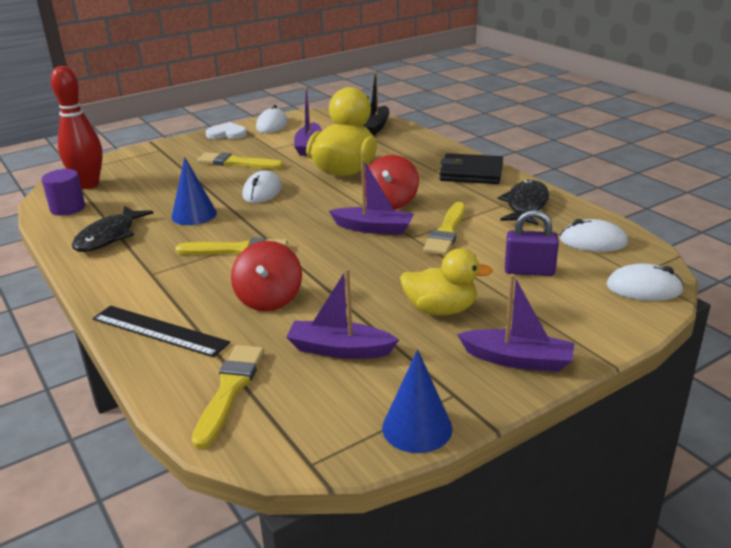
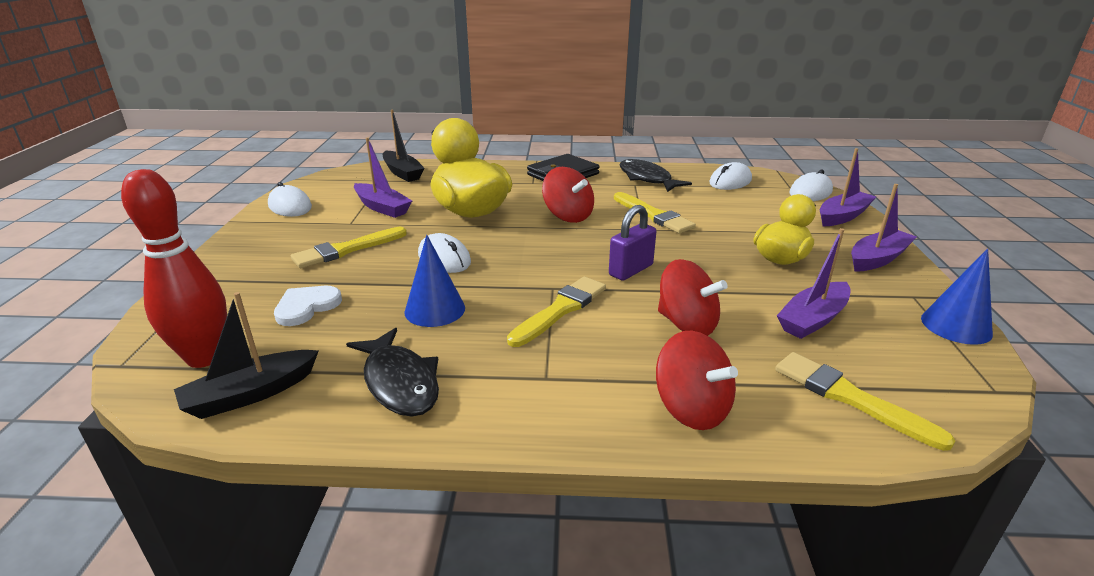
camera: 55 degrees left, 0 degrees up
purple cylinder [42,169,85,216] -> black boat [174,292,319,419]
black ruler [93,306,230,357] -> red spinning top [656,330,738,430]
white heart [206,122,247,139] -> white heart moved to [274,286,342,326]
purple boat [329,159,414,235] -> purple boat moved to [820,148,876,226]
purple padlock [505,210,559,276] -> purple padlock moved to [609,205,656,281]

